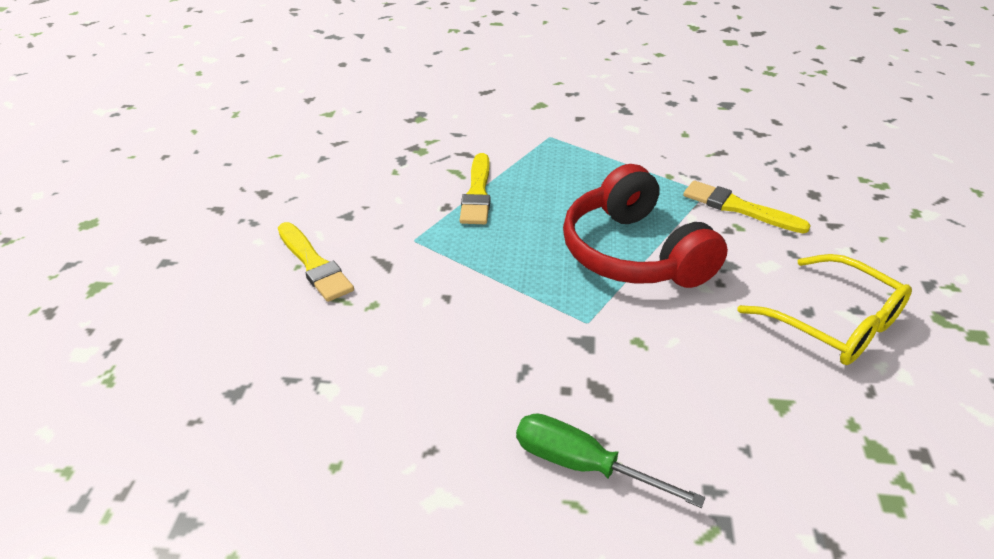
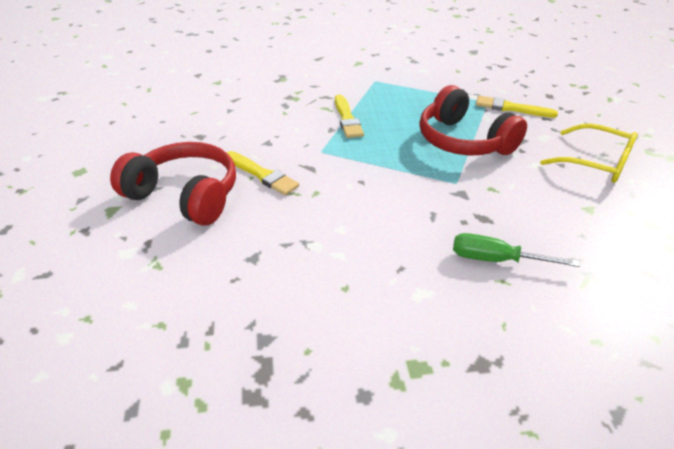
camera: 15 degrees left, 0 degrees up
none -> red headphones [110,142,236,225]

